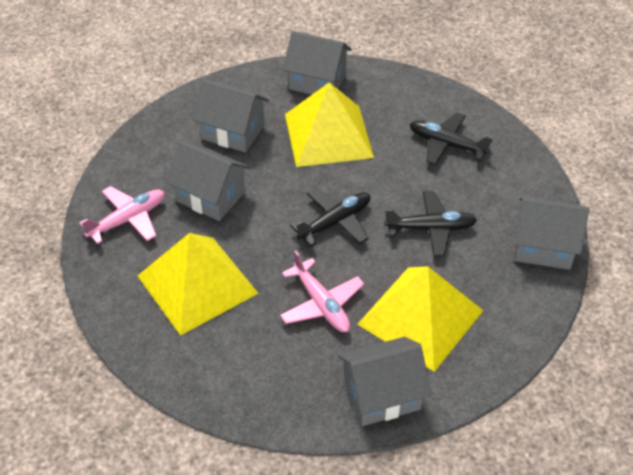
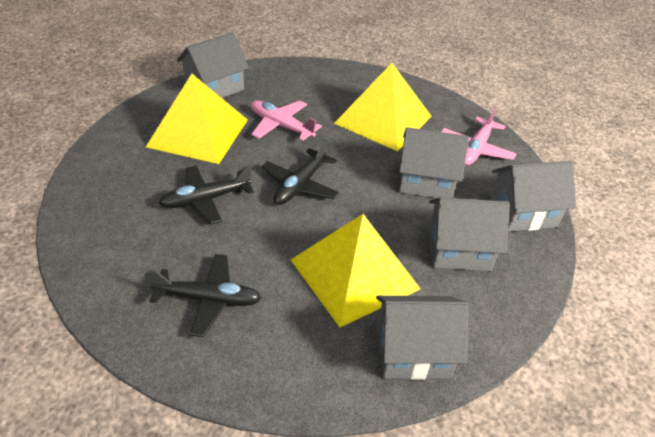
camera: 155 degrees right, 5 degrees down
grey house [514,197,589,270] -> grey house moved to [490,161,576,232]

